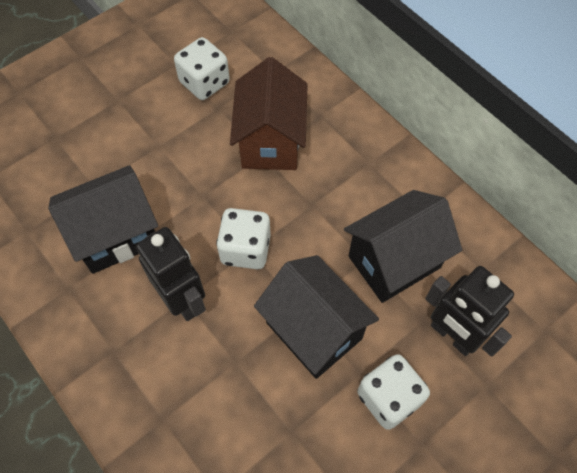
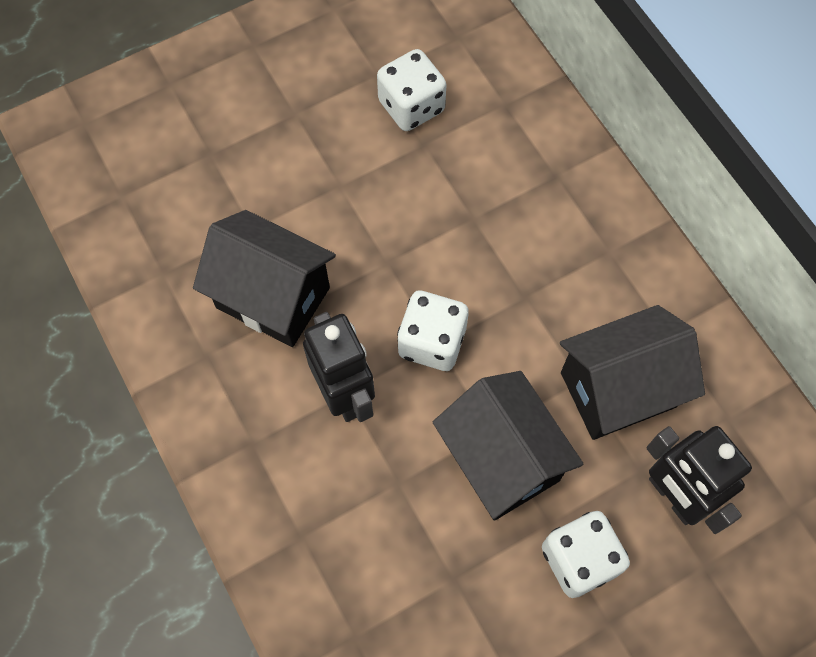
camera: 10 degrees right, 5 degrees up
black house [48,165,158,274] -> black house turned 45 degrees clockwise [193,210,336,347]
brown house [230,57,308,170] -> none

